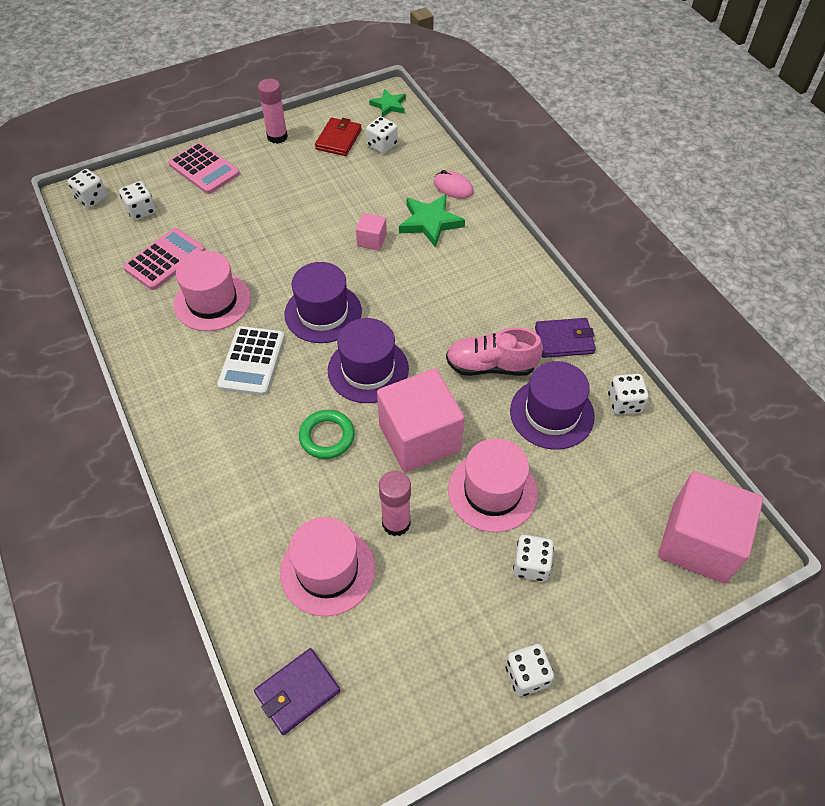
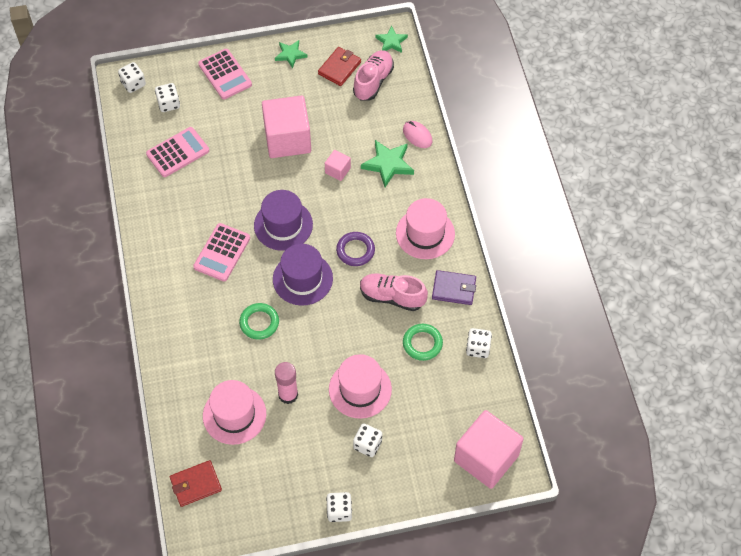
camera: 15 degrees right, 5 degrees up
pink hat [174,251,251,331] -> pink hat moved to [396,198,455,259]
white calculator [217,326,285,396] -> pink calculator [193,223,250,281]
purple wallet [254,648,340,735] -> red wallet [170,460,222,507]
pink glue stick [258,79,288,144] -> green star [275,40,308,68]
white dice [366,117,398,154] -> pink shoe [353,50,394,101]
pink cube [377,369,464,472] -> pink cube moved to [262,95,311,158]
purple hat [510,361,595,450] -> green ring [403,324,443,361]
none -> purple ring [336,232,375,266]

